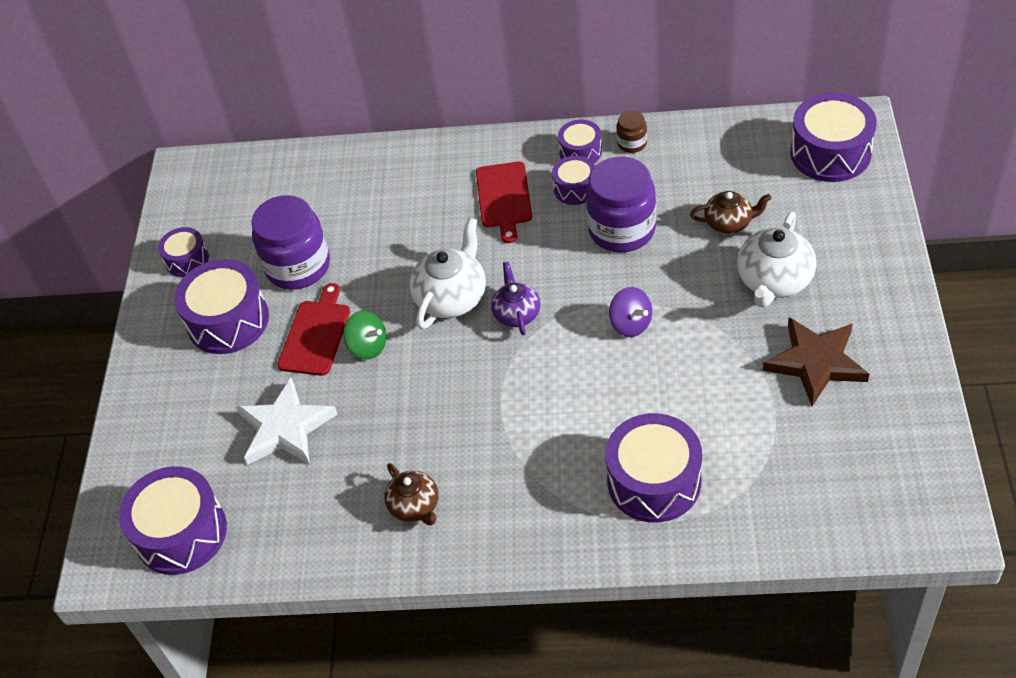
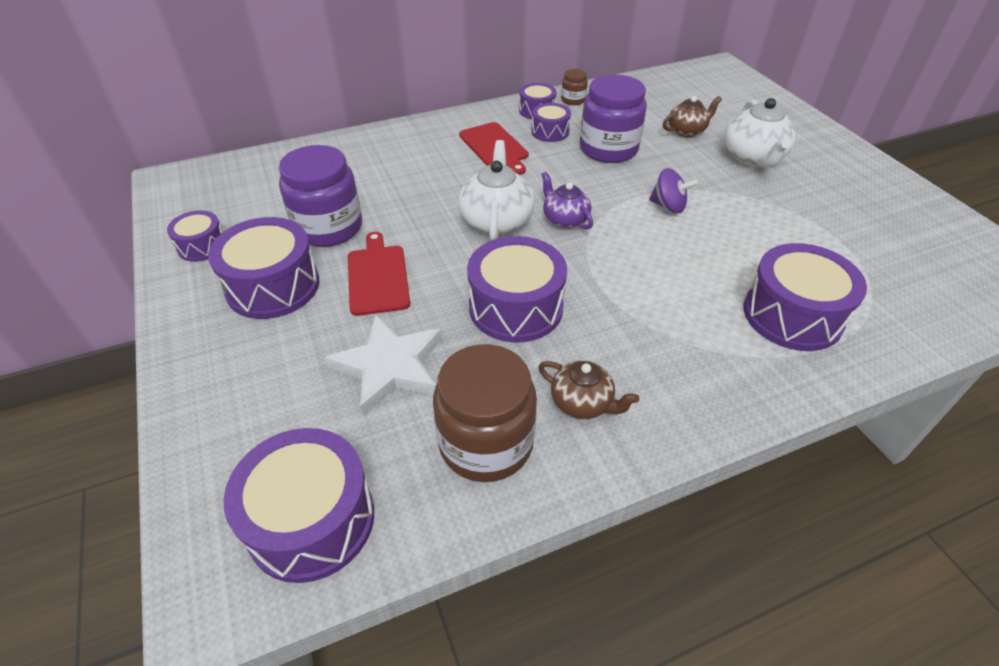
camera: 30 degrees left, 5 degrees down
green spinning top [343,311,387,360] -> none
brown star [763,317,869,406] -> none
purple drum [790,93,877,182] -> purple drum moved to [467,236,567,343]
none -> brown jar [433,344,537,482]

